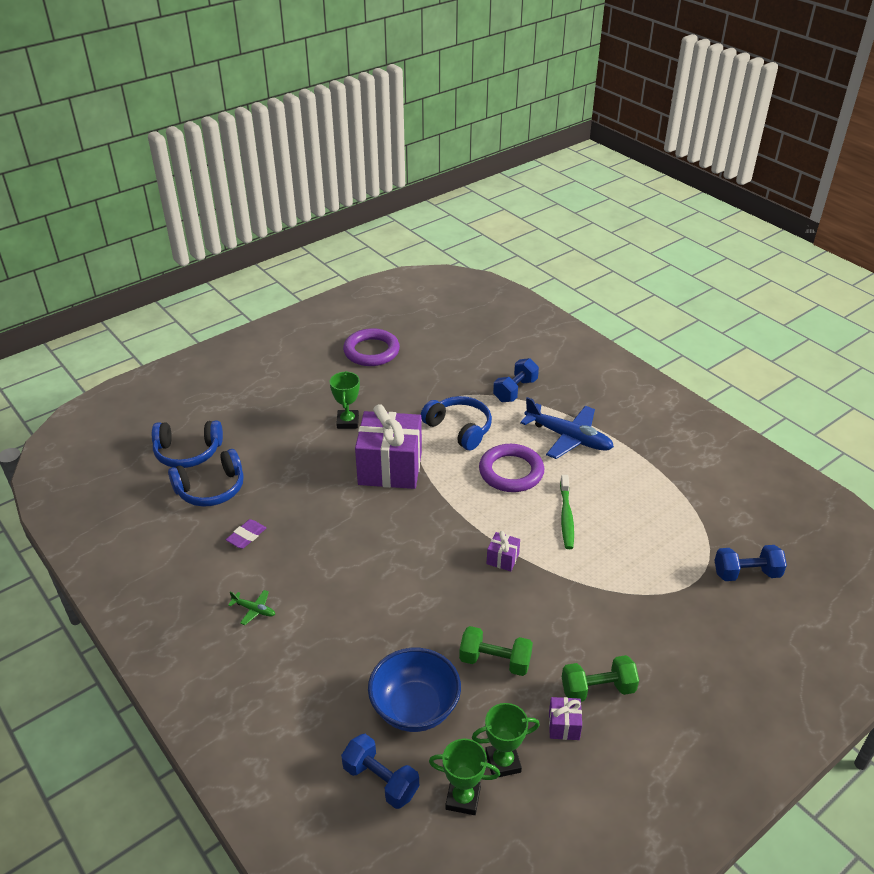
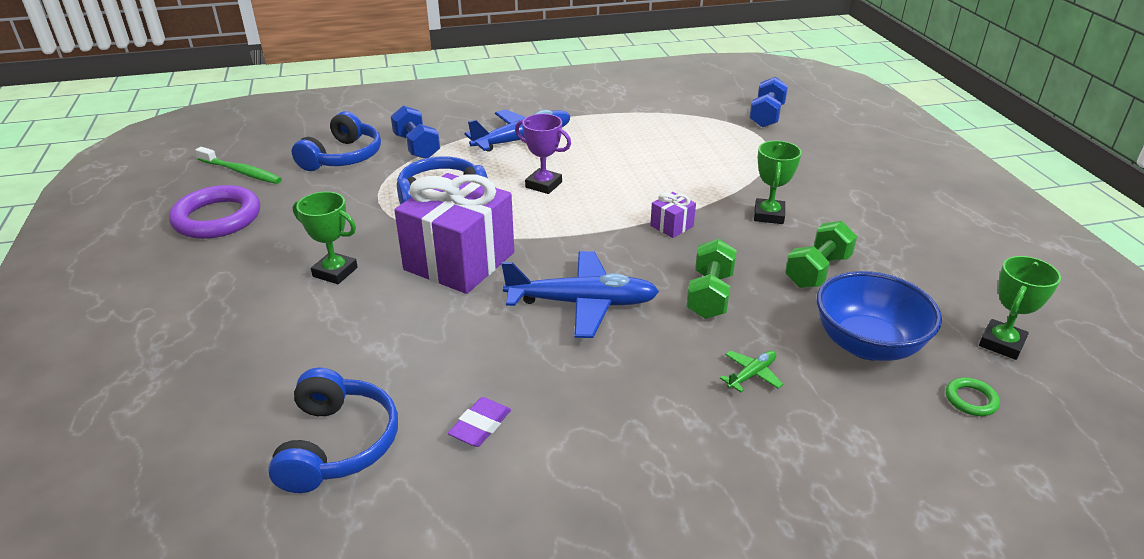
camera: 65 degrees left, 5 degrees down
blue headphones [152,420,223,468] -> blue headphones moved to [292,111,381,171]
purple eraser [226,519,266,549] -> purple eraser turned 60 degrees clockwise [448,397,511,447]
green plane [228,590,275,625] -> green plane moved to [720,350,783,392]
blue dumbbell [341,734,419,809] -> green ring [946,378,1000,416]
green trophy [472,703,540,777] -> green trophy moved to [754,141,802,224]
purple ring [479,444,544,492] -> purple trophy [515,114,571,194]
purple gift [549,697,582,740] -> none
green toothbrush [560,475,574,549] -> green toothbrush moved to [195,147,282,184]
green dumbbell [562,655,639,702] -> green dumbbell moved to [686,239,737,319]
none -> blue plane [502,251,659,338]

